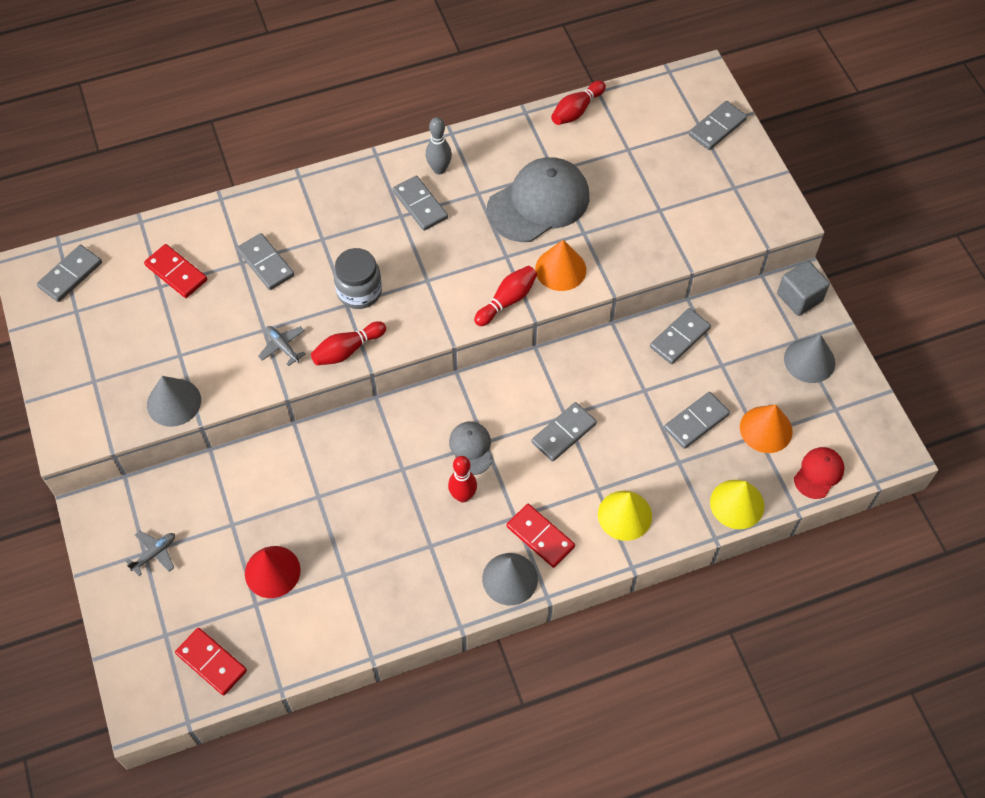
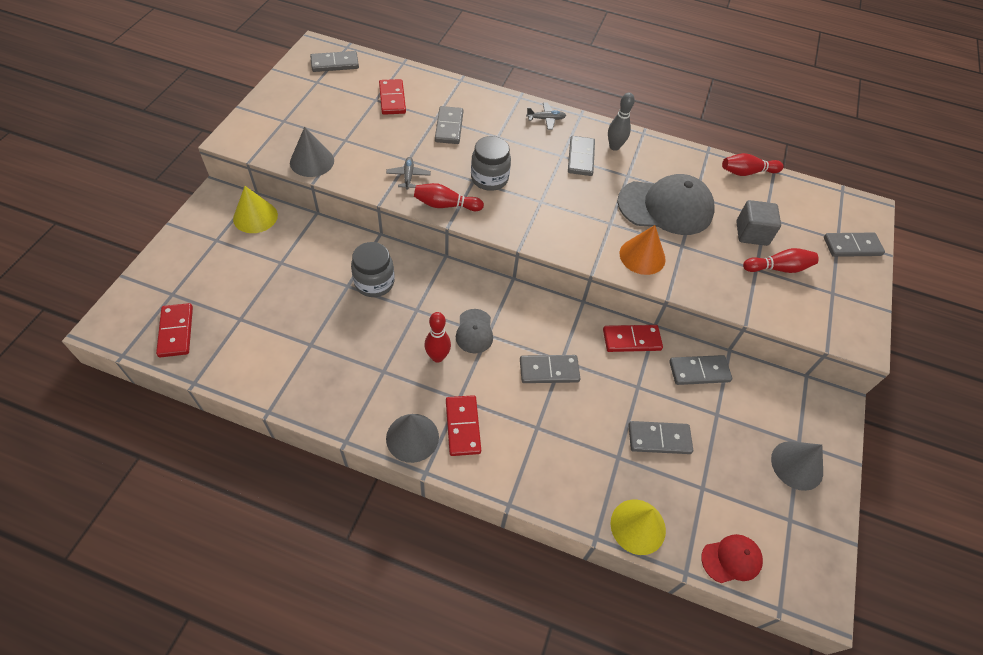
camera: 35 degrees right, 5 degrees down
grey plane [125,531,175,576] -> grey plane moved to [526,103,566,130]
red cone [245,546,301,598] -> none
grey cap [449,421,492,475] -> grey cap turned 150 degrees clockwise [456,309,493,353]
red bowling pin [474,266,537,326] -> red bowling pin moved to [743,248,819,273]
yellow cone [598,491,652,541] -> yellow cone moved to [233,186,278,233]
orange cone [740,405,793,453] -> none
grey cube [777,261,830,316] -> grey cube moved to [736,200,781,246]
none -> grey jar [351,242,394,297]
none -> red domino [603,325,663,352]

